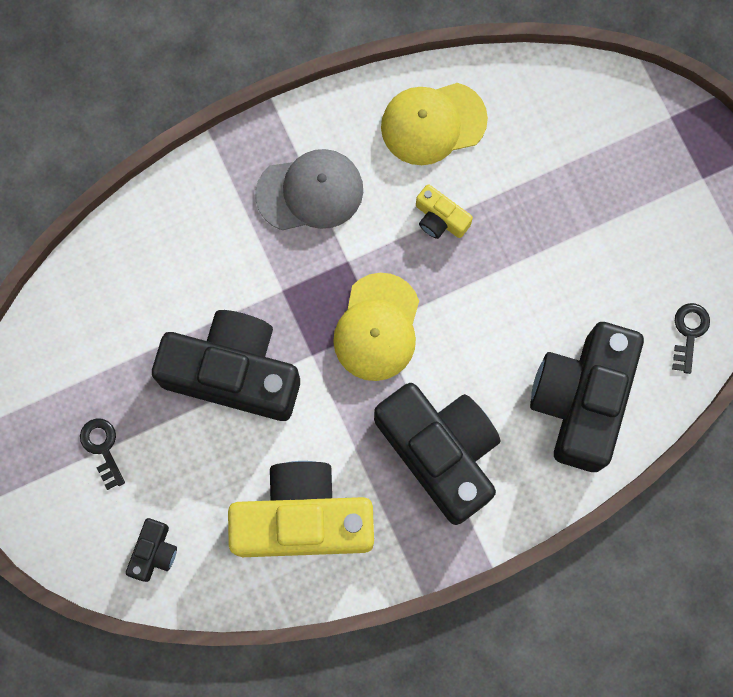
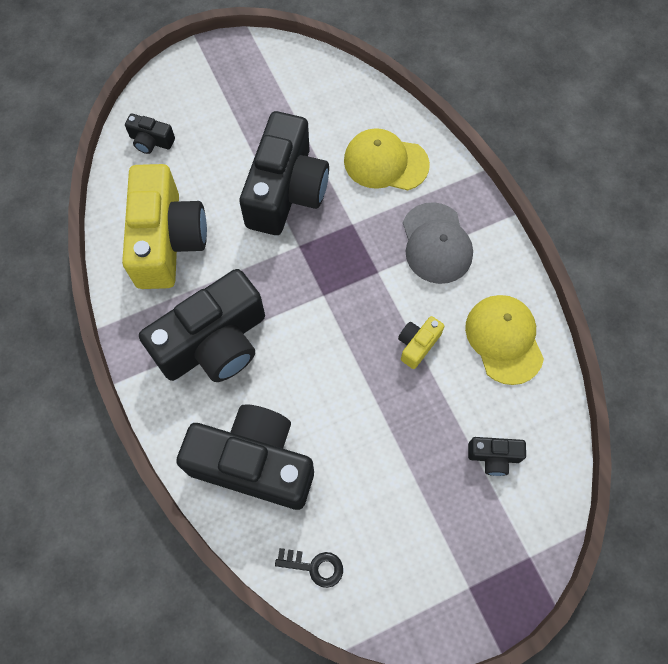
camera: 90 degrees right, 10 degrees down
black key [80,418,125,490] -> none
yellow cap [333,273,419,381] -> yellow cap moved to [344,128,430,190]
none -> black camera [468,437,526,476]

